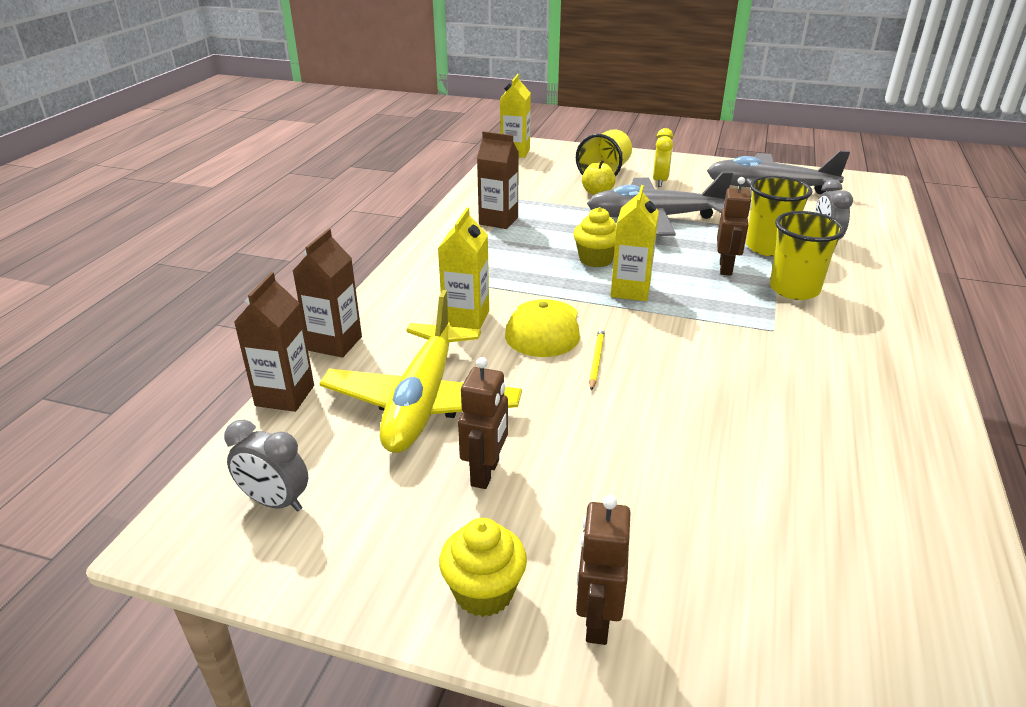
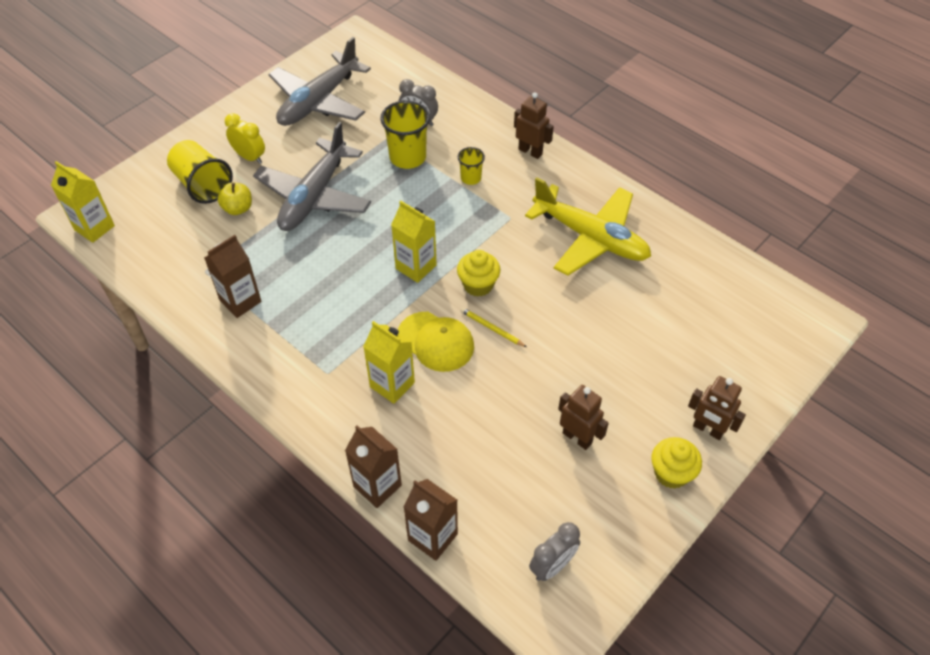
camera: 65 degrees left, 20 degrees up
yellow plane [319,290,522,453] -> yellow plane moved to [525,178,651,276]
yellow cupcake [573,207,616,267] -> yellow cupcake moved to [457,250,500,297]
brown robot [717,177,752,276] -> brown robot moved to [514,92,554,159]
yellow cup [770,211,845,300] -> yellow cup [458,147,485,185], size x0.55

